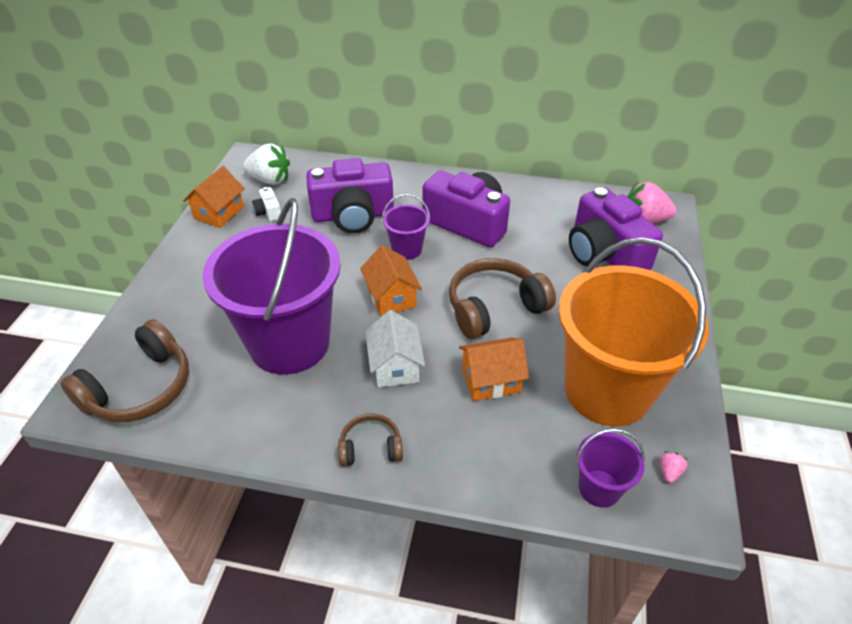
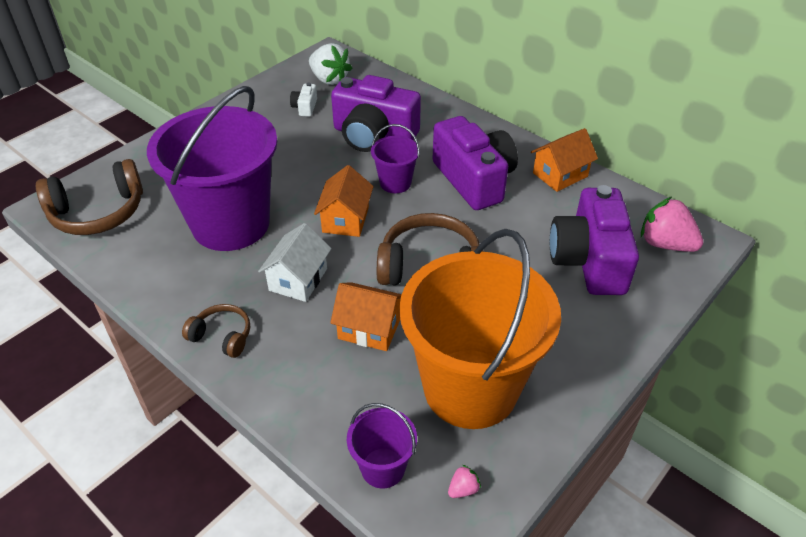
camera: 30 degrees right, 0 degrees up
orange house [183,166,245,228] -> orange house moved to [531,128,598,192]

